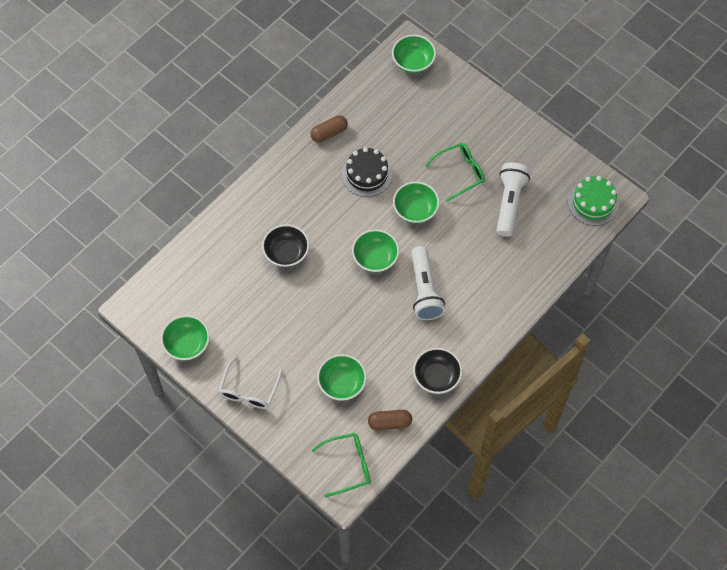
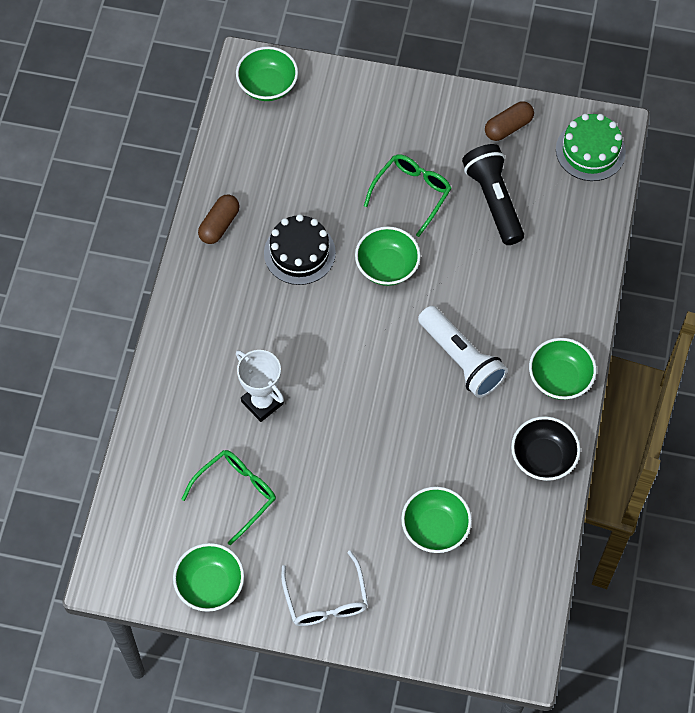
camera: 30 degrees left, 0 degrees up
black bowl [262,224,309,267] -> white trophy [236,350,284,422]
green glasses [312,433,371,497] -> green glasses moved to [181,450,276,545]
green bowl [352,229,399,272] -> green bowl moved to [529,338,597,400]
brown capsule [368,410,412,431] -> brown capsule moved to [485,101,534,141]
white flashlight [496,162,530,237] -> black flashlight [462,144,524,245]

